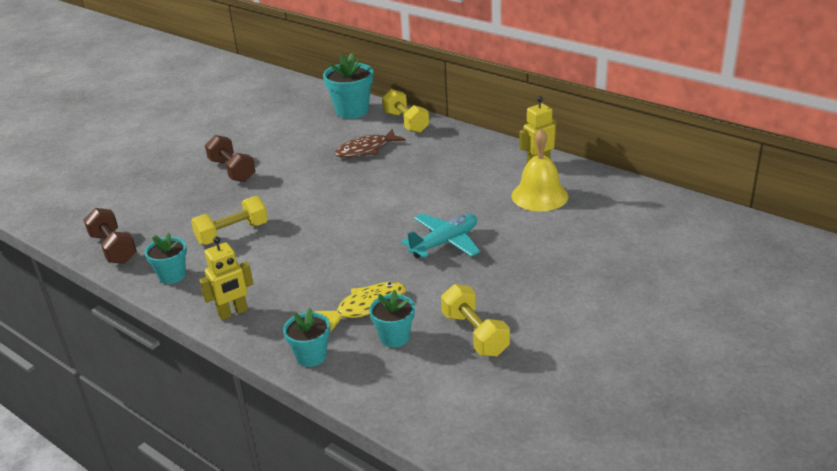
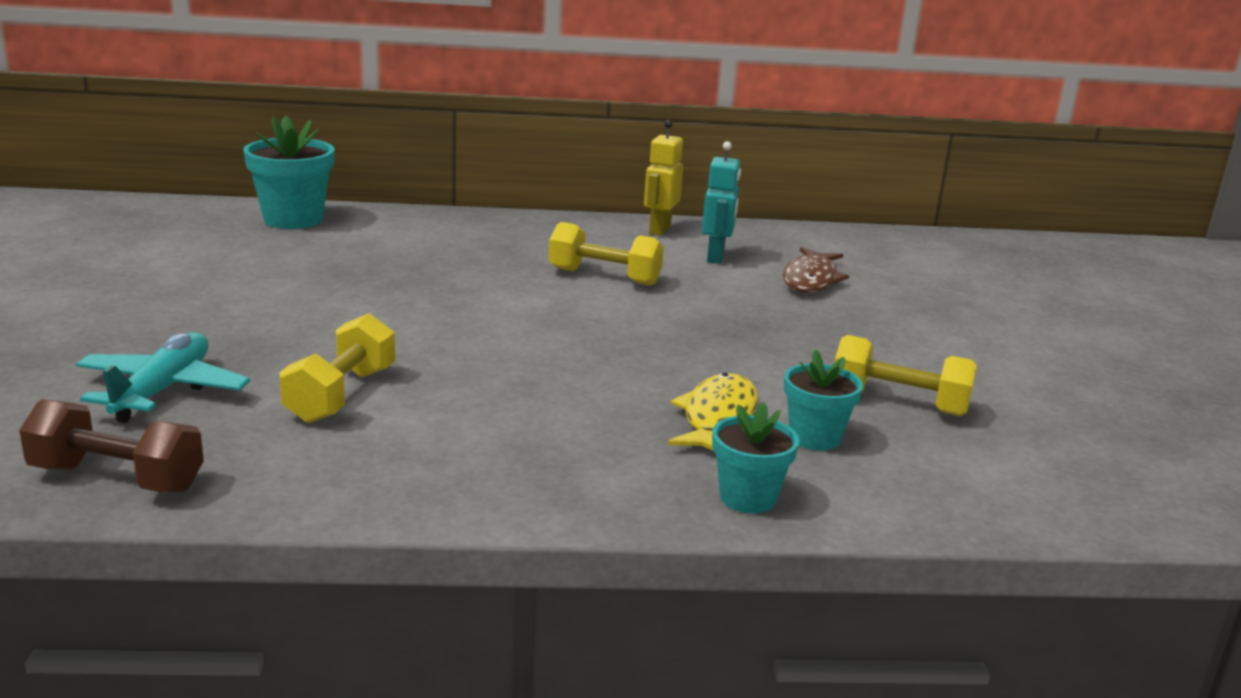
camera: 45 degrees left, 10 degrees down
turquoise flower pot [145,232,187,284] -> none
yellow robot [199,236,254,320] -> none
brown dumbbell [205,135,255,182] -> none
brown fish [334,129,406,158] -> brown fish moved to [783,247,849,293]
yellow dumbbell [382,89,430,133] -> yellow dumbbell moved to [549,222,664,286]
turquoise plane [401,213,480,258] -> turquoise plane moved to [76,332,250,423]
yellow bell [511,128,569,211] -> turquoise robot [702,141,741,264]

